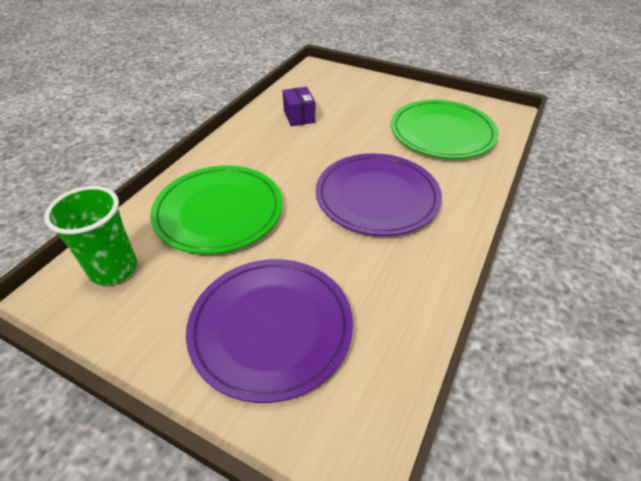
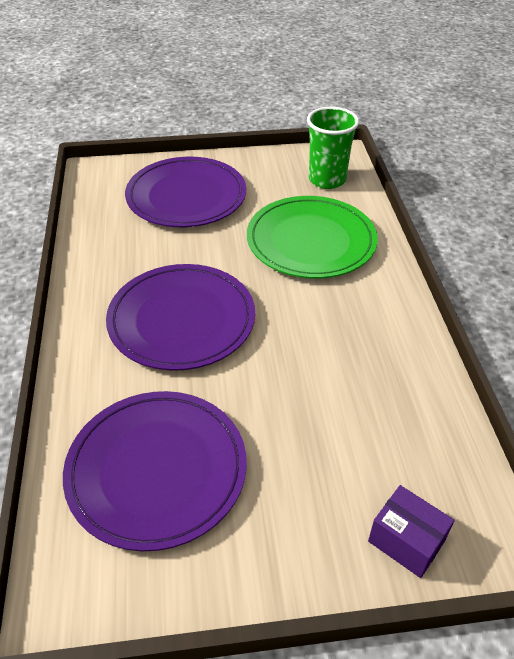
camera: 145 degrees right, 0 degrees up
purple box [282,87,316,126] -> purple box moved to [368,485,455,578]
green plate [391,100,499,159] -> purple plate [63,391,247,551]

